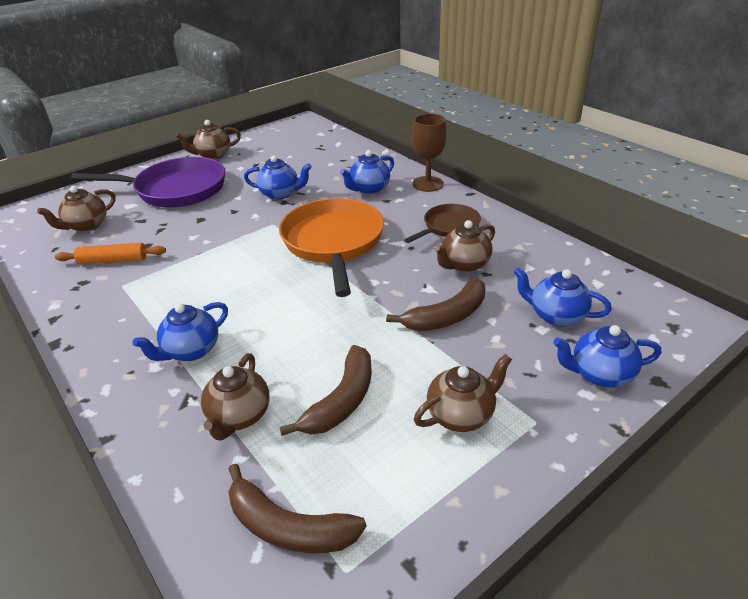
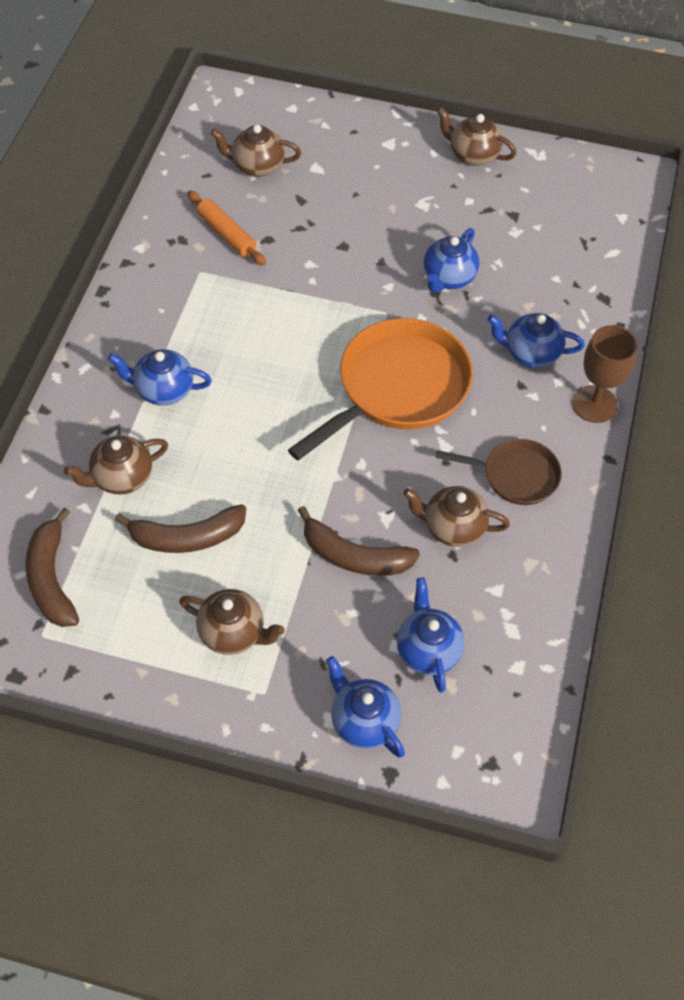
camera: 50 degrees right, 20 degrees up
purple pan [71,157,226,207] -> none
blue teapot [244,155,312,200] -> blue teapot turned 60 degrees clockwise [424,228,480,292]

